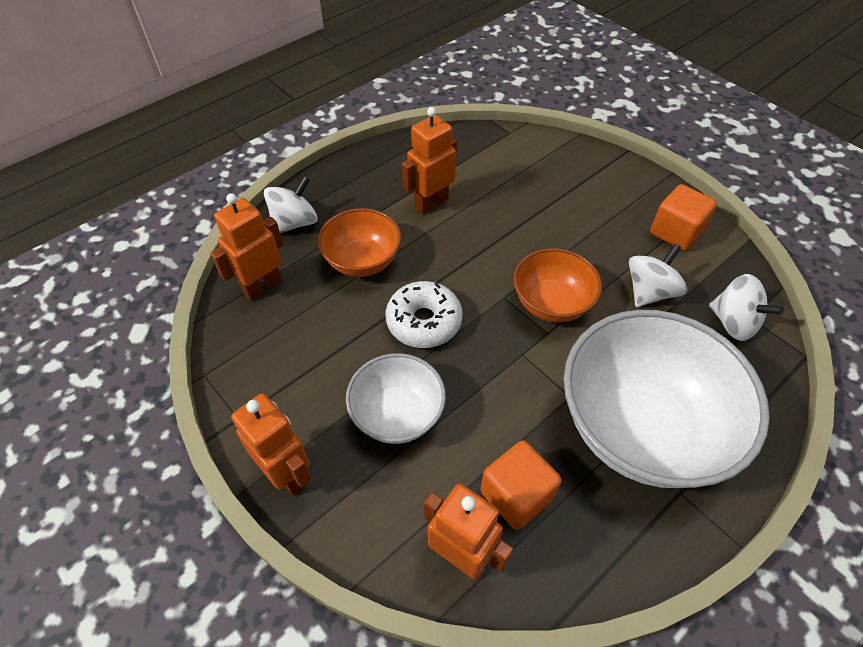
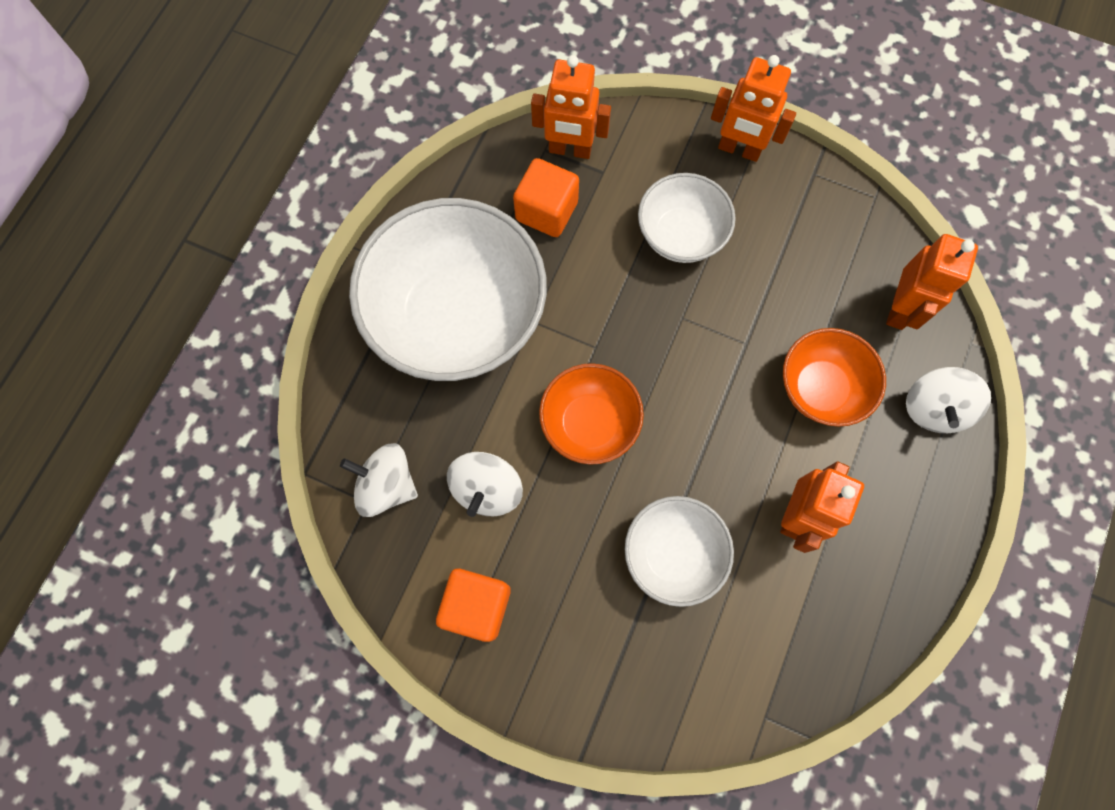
camera: 155 degrees right, 20 degrees up
white donut [386,281,463,348] -> none
none -> white bowl [625,496,734,607]

